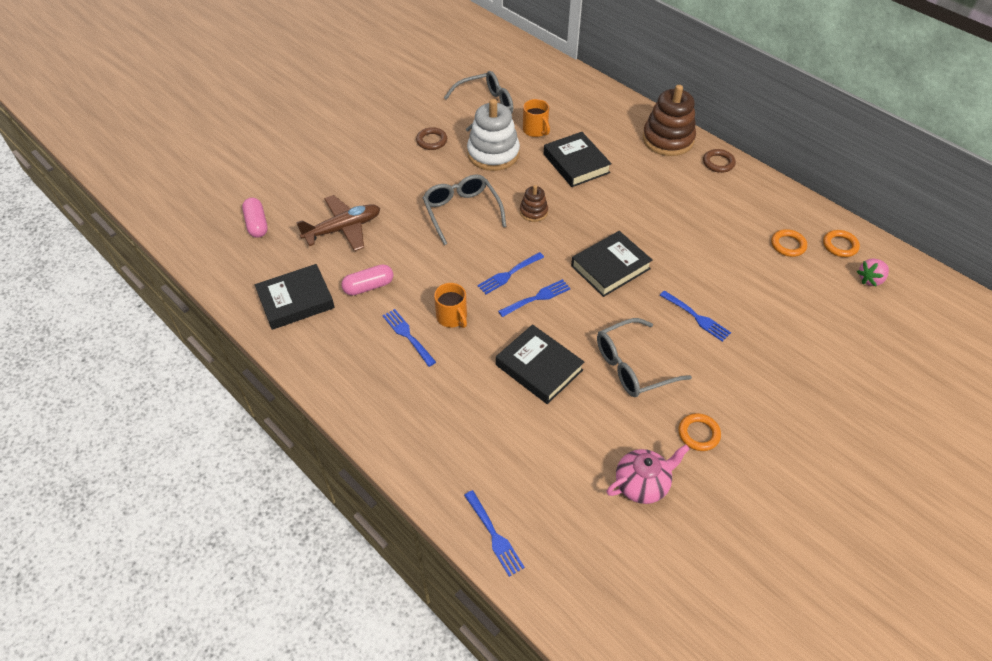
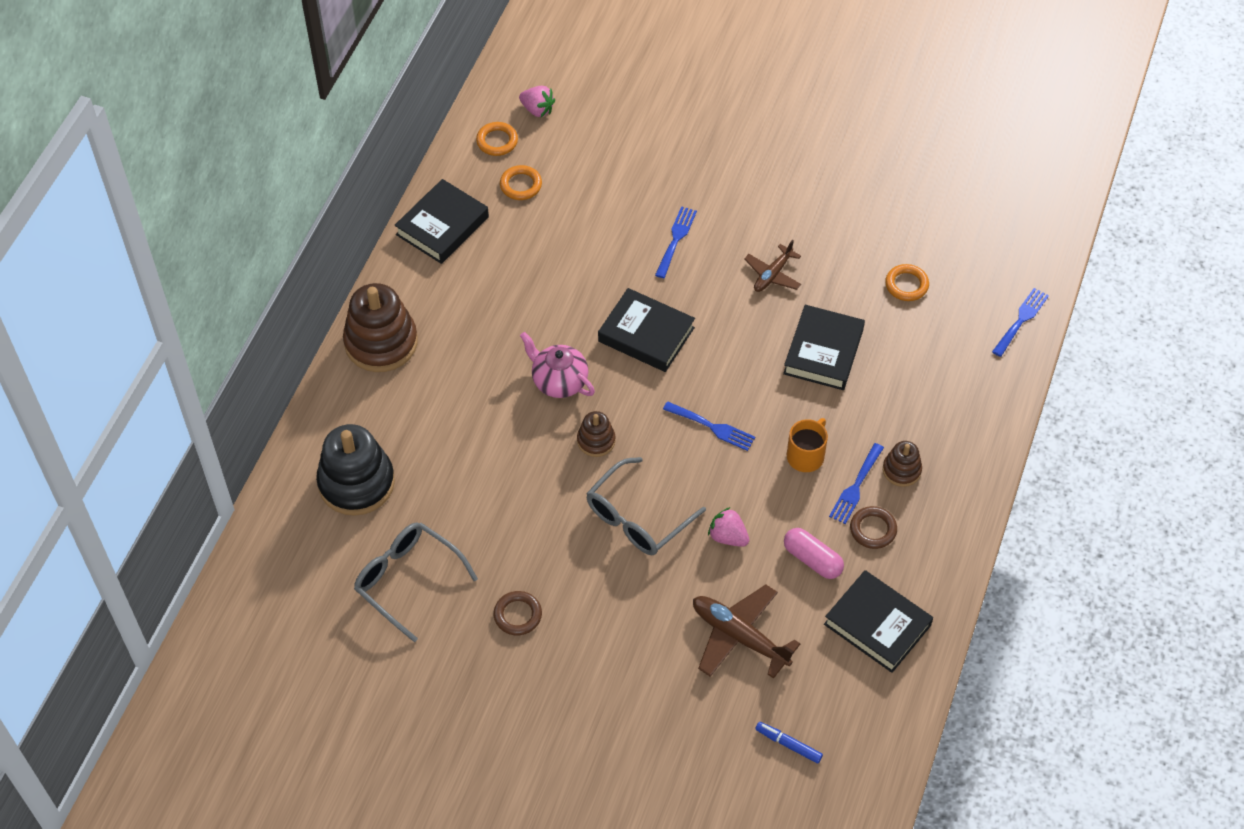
camera: 115 degrees left, 5 degrees up
pink capsule [242,198,268,238] -> blue marker [756,722,823,763]
white stacking toy [467,99,520,171] -> none
blue fork [498,279,571,317] -> none
orange mug [523,99,550,137] -> none
black book [544,132,612,187] -> black book moved to [394,179,489,264]
grey glasses [597,318,692,397] -> brown plane [744,240,801,292]
pink teapot [607,444,689,504] -> pink teapot moved to [520,332,595,398]
orange ring [678,413,721,451] -> orange ring moved to [885,264,929,301]
brown ring [703,149,736,173] -> brown ring moved to [850,506,897,549]
none -> black stacking toy [316,424,395,516]
none -> pink strawberry [708,507,749,547]
none -> brown stacking toy [883,441,922,487]

